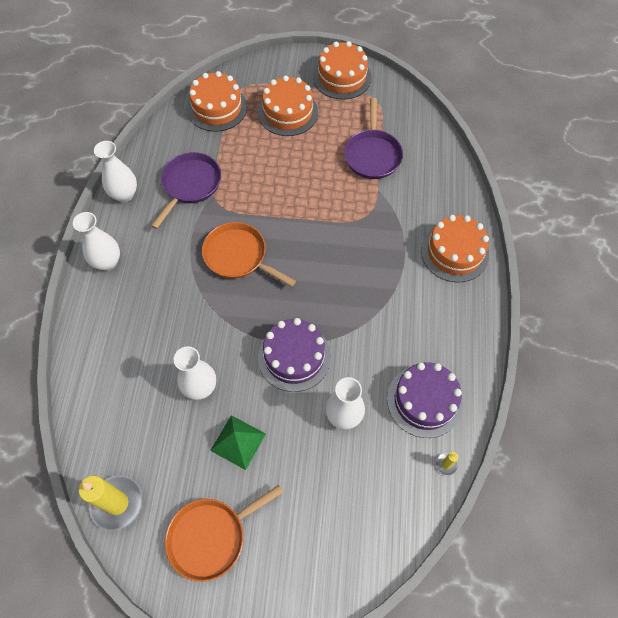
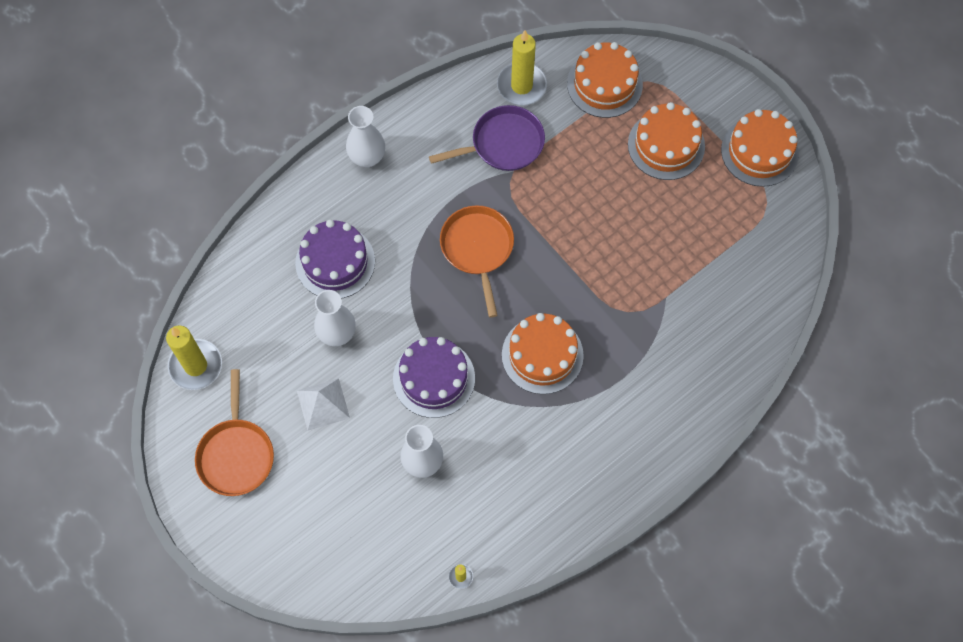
camera: 45 degrees right, 5 degrees up
white vase [94,141,137,202] -> none
orange pan [165,485,283,582] -> orange pan turned 105 degrees counterclockwise [195,369,274,496]
green pyramid [210,415,266,470] -> white pyramid [297,379,350,431]
purple pan [344,98,403,179] -> none
purple cake [387,362,463,438] -> purple cake moved to [295,220,375,299]
orange cake [421,215,489,282] -> orange cake moved to [502,313,584,394]
none -> yellow candle [497,30,547,105]

